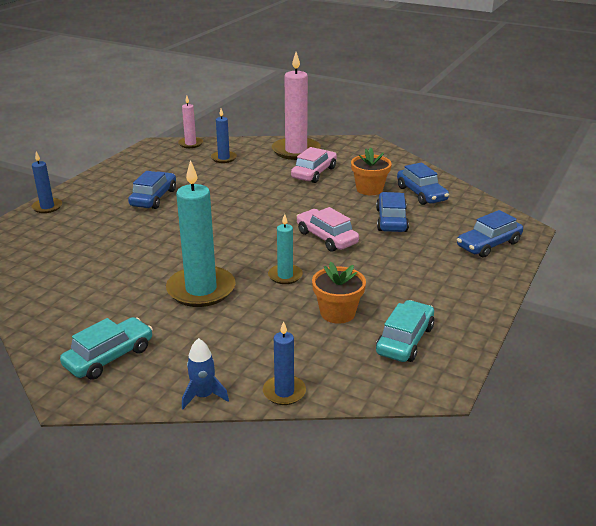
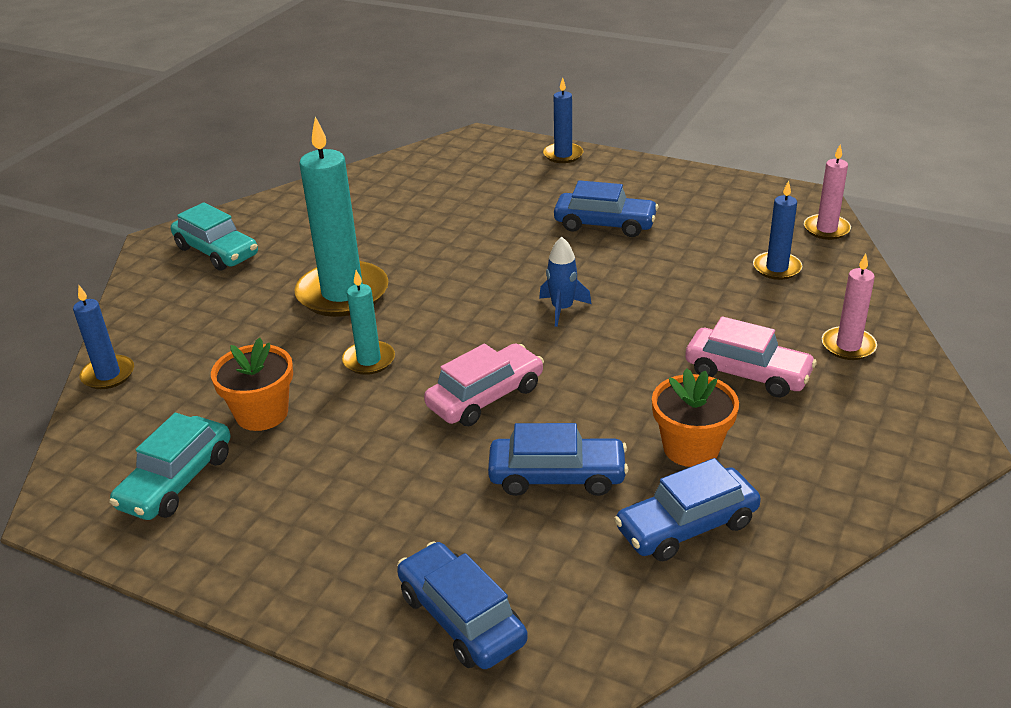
camera: 90 degrees right, 5 degrees up
blue rocket [182,338,229,409] -> blue rocket moved to [539,237,592,327]
pink candle [272,52,321,160] -> pink candle [822,253,877,360], size x0.52
turquoise car [376,300,434,362] -> turquoise car turned 90 degrees clockwise [109,413,230,520]

